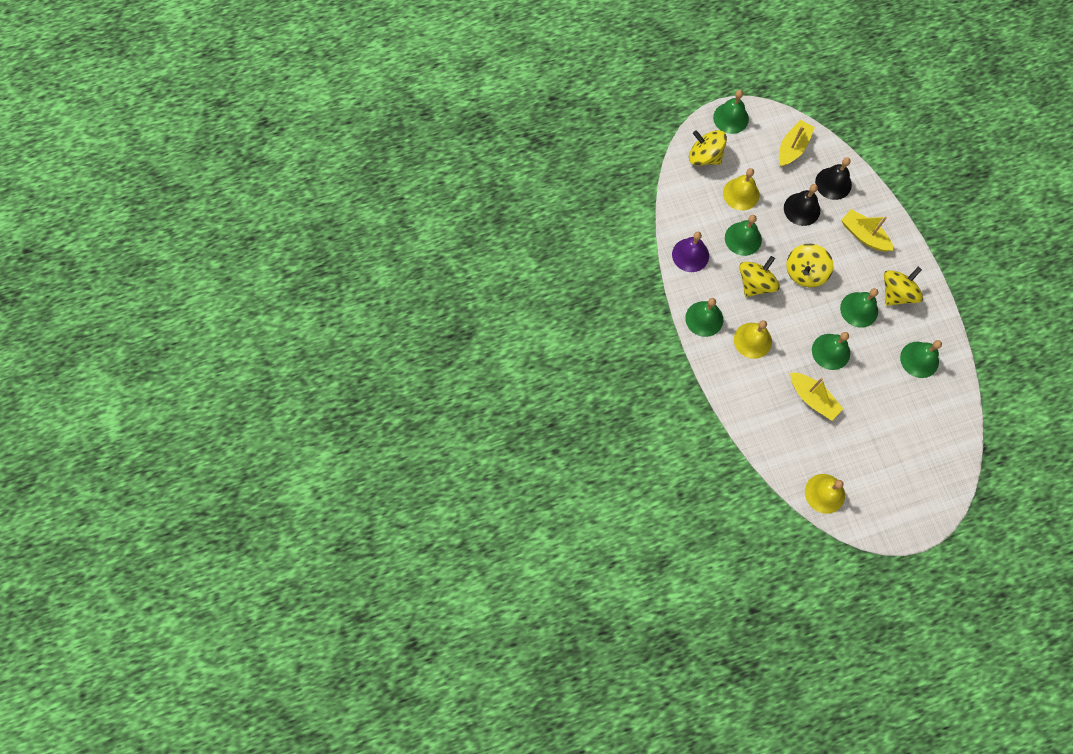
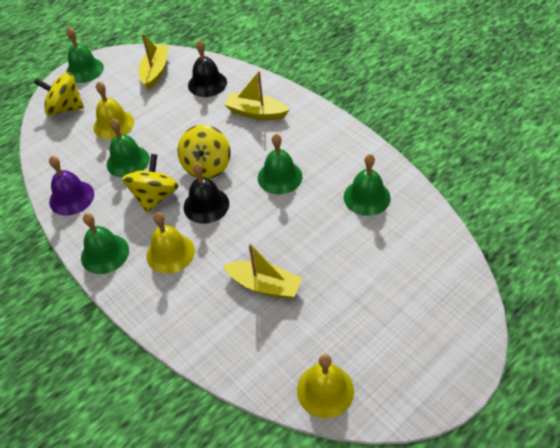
camera: 20 degrees left, 20 degrees down
black bell [784,184,820,226] -> black bell moved to [184,163,229,224]
green bell [812,332,850,370] -> none
yellow spinning top [884,267,923,306] -> none

